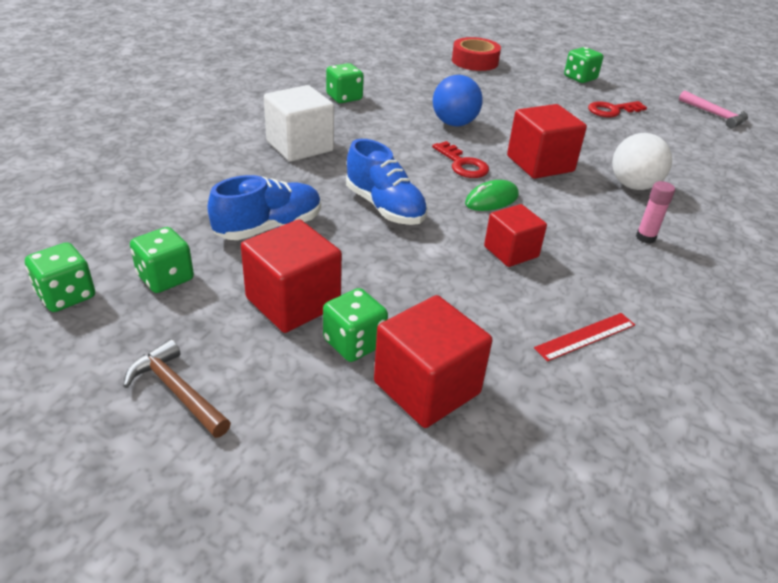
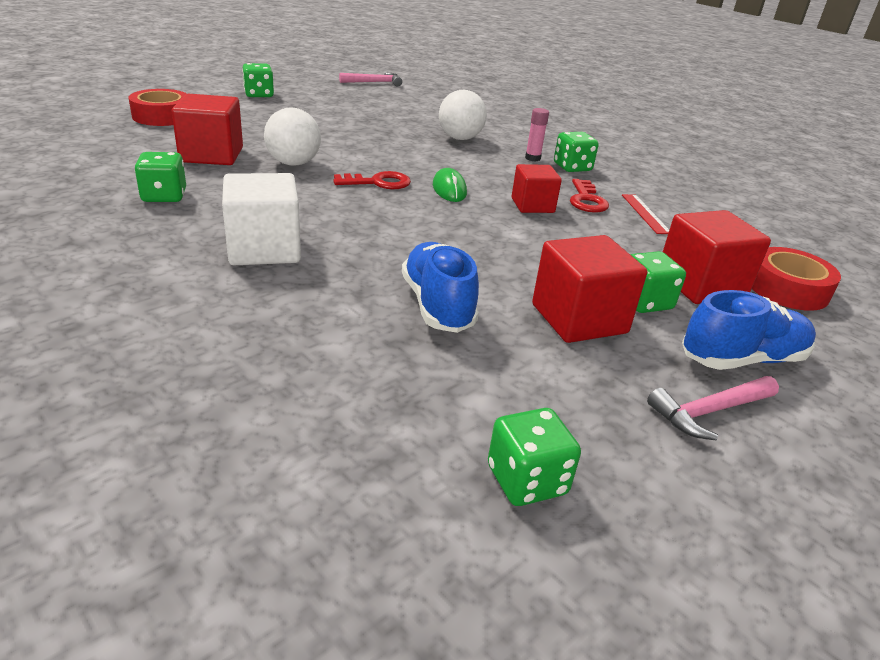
camera: 70 degrees left, 5 degrees down
brown hammer [123,339,231,438] -> pink hammer [647,376,779,440]
green dice [130,227,194,293] -> green dice moved to [554,132,599,172]
blue shoe [346,139,428,225] -> blue shoe moved to [682,290,816,370]
blue ball [433,75,483,126] -> white ball [264,107,321,166]
red cube [507,104,587,179] -> red cube moved to [172,94,243,165]
red key [588,101,647,117] -> red key moved to [570,179,609,213]
none -> red tape [752,247,841,311]

